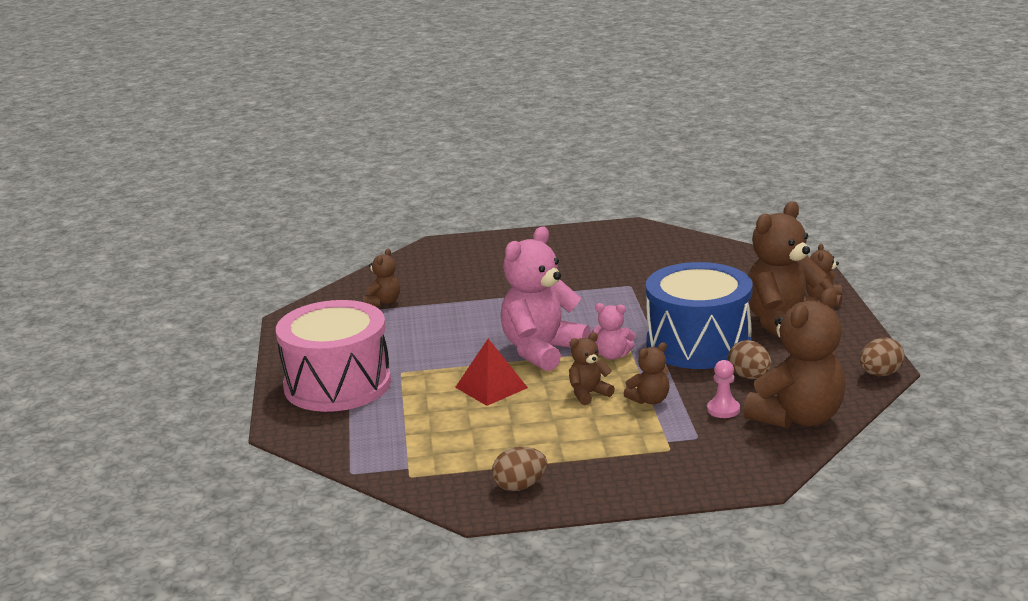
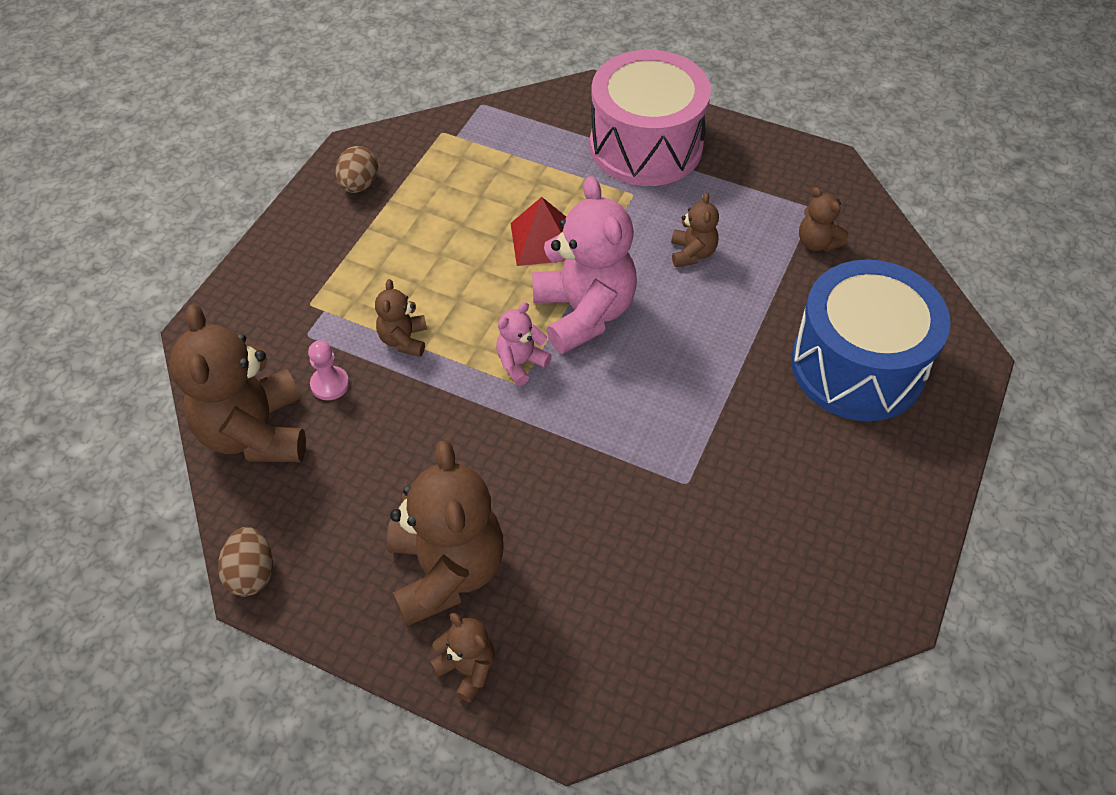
camera: 120 degrees right, 30 degrees up
brown teddy bear [569,332,615,405] -> brown teddy bear moved to [671,192,719,267]
blue drum [646,262,752,369] -> blue drum moved to [791,260,951,421]
brown egg [728,340,772,379] -> none

